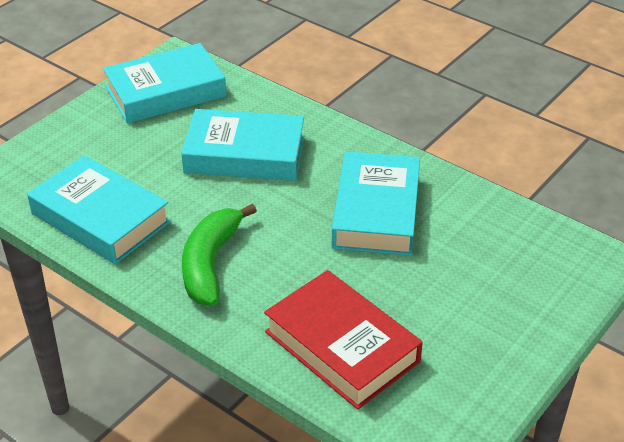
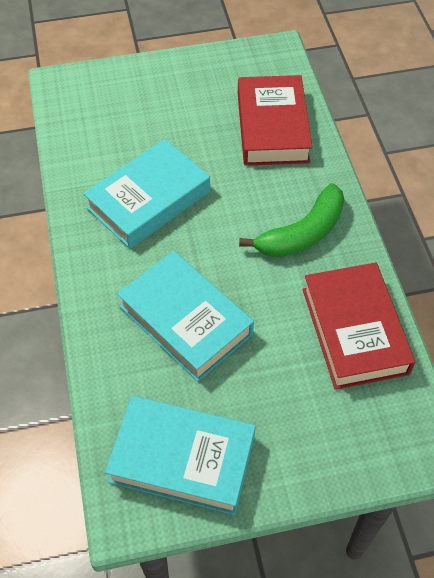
camera: 140 degrees left, 15 degrees up
turquoise book [27,155,171,264] -> red book [303,263,415,390]

